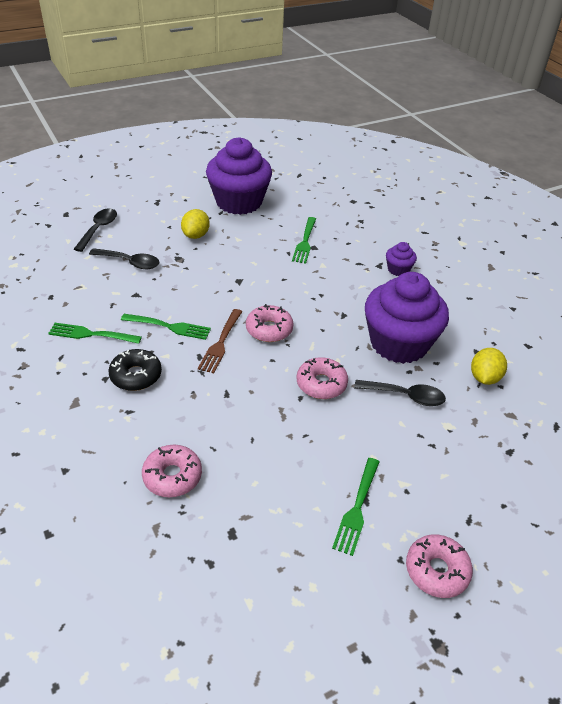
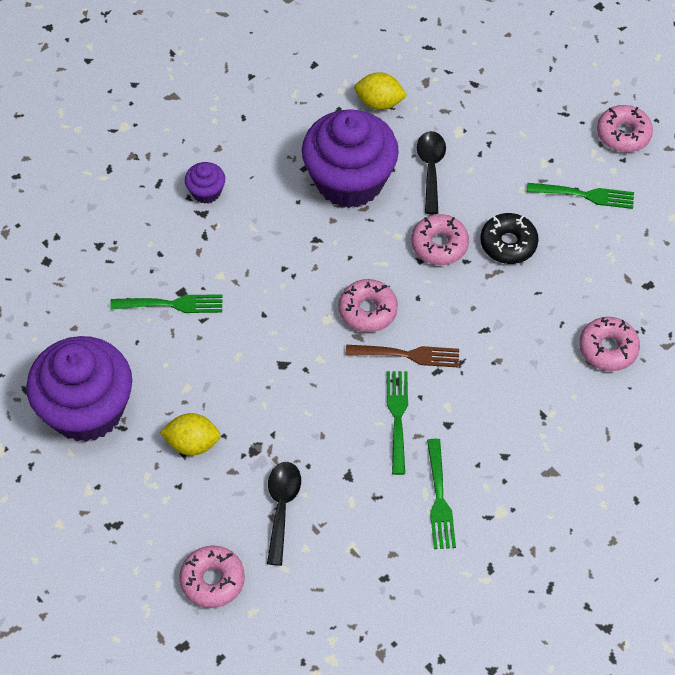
camera: 100 degrees left, 15 degrees up
black spoon [74,208,117,252] -> pink donut [179,545,245,608]
black donut [108,349,162,391] -> black donut moved to [480,213,539,264]

